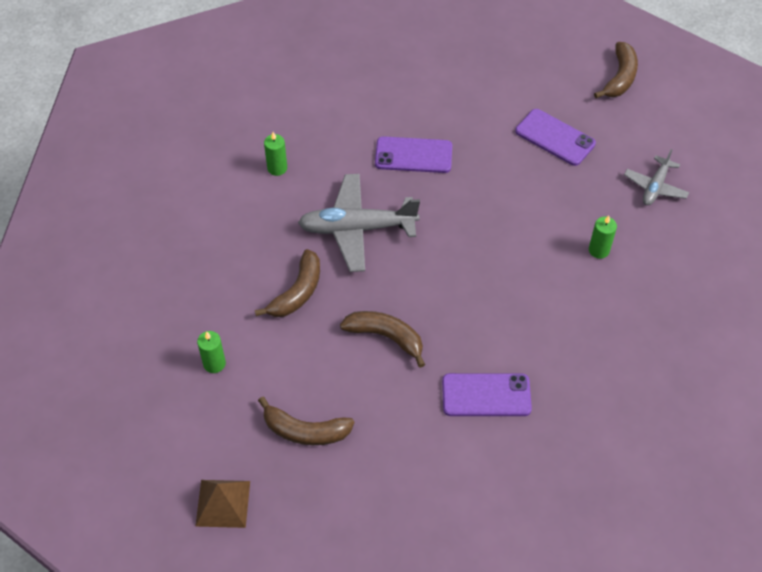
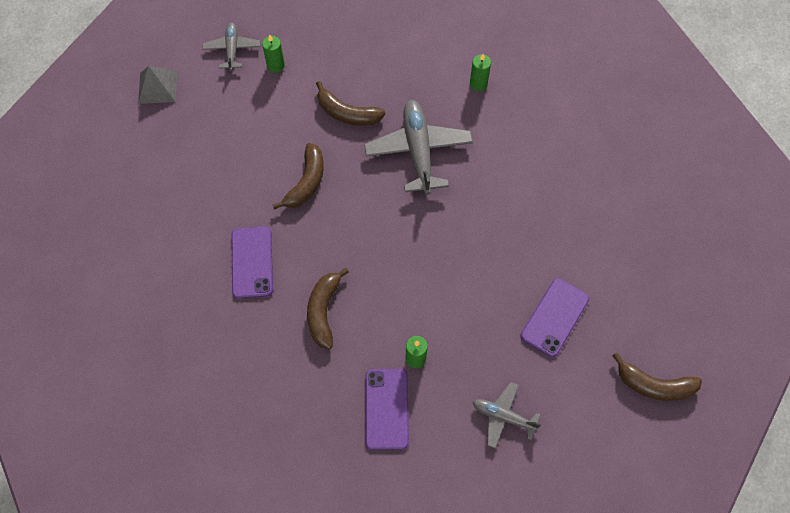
camera: 85 degrees right, 10 degrees up
brown pyramid [195,480,250,528] -> grey pyramid [138,66,177,104]
brown banana [258,396,354,445] -> brown banana moved to [307,267,349,349]
purple phone [375,136,452,173] -> purple phone moved to [365,369,409,450]
none -> grey plane [203,23,260,71]

